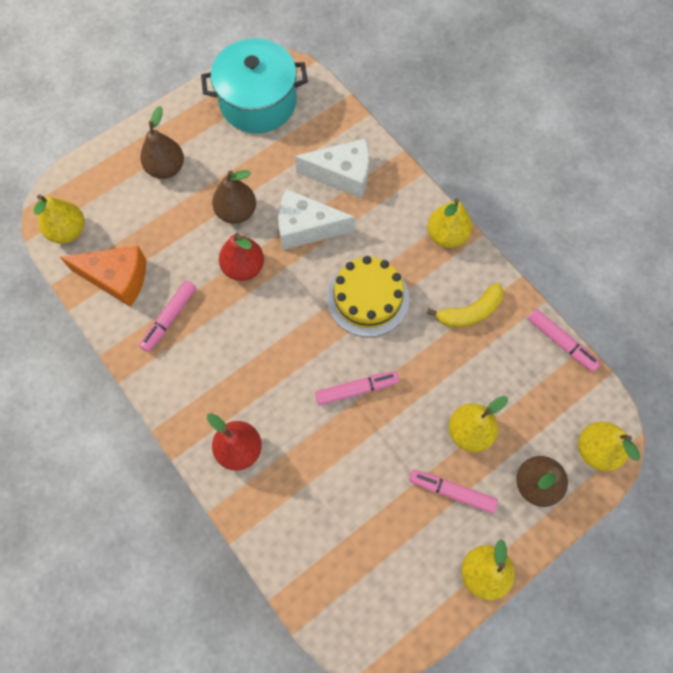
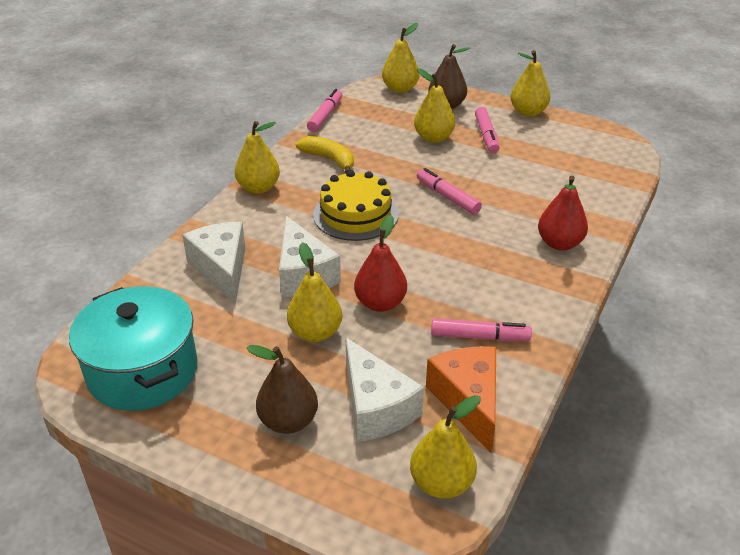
camera: 115 degrees left, 30 degrees down
brown pear [212,170,256,224] -> yellow pear [287,242,342,342]
none -> white cheese [345,337,424,442]

